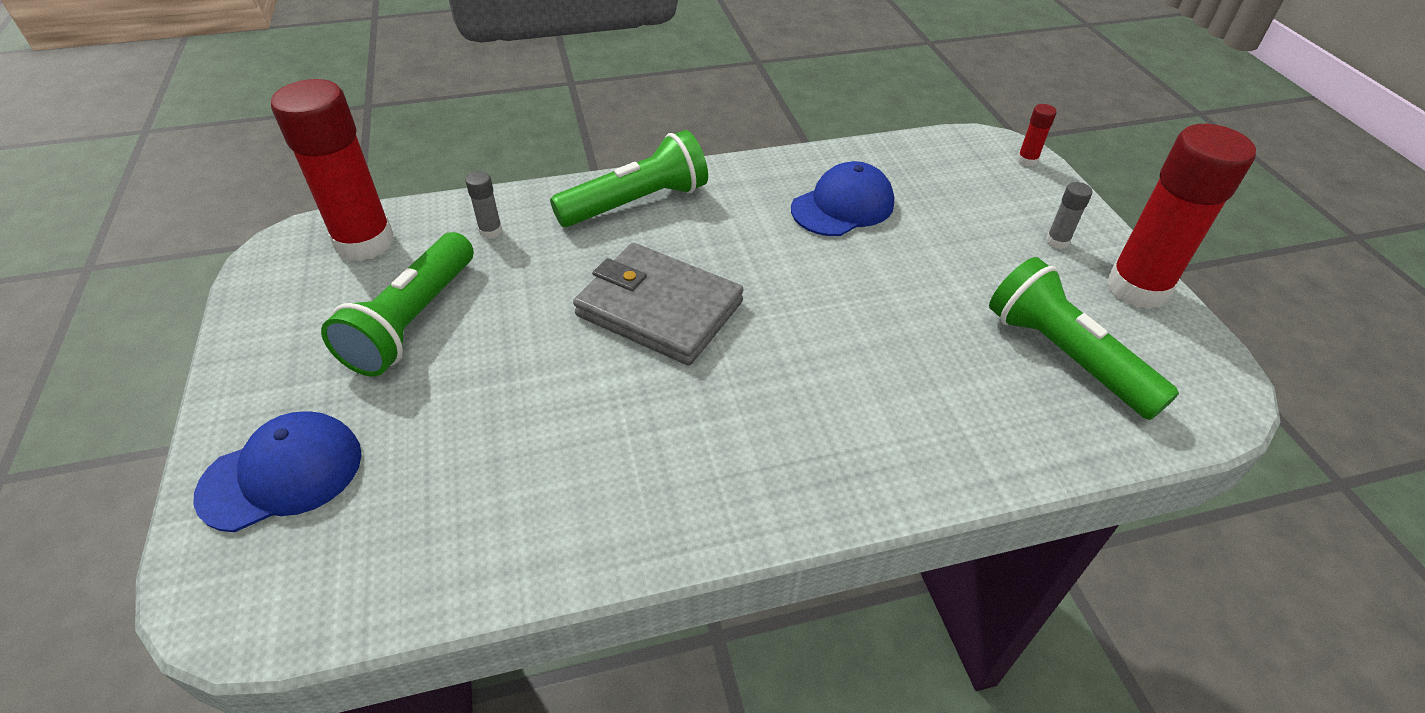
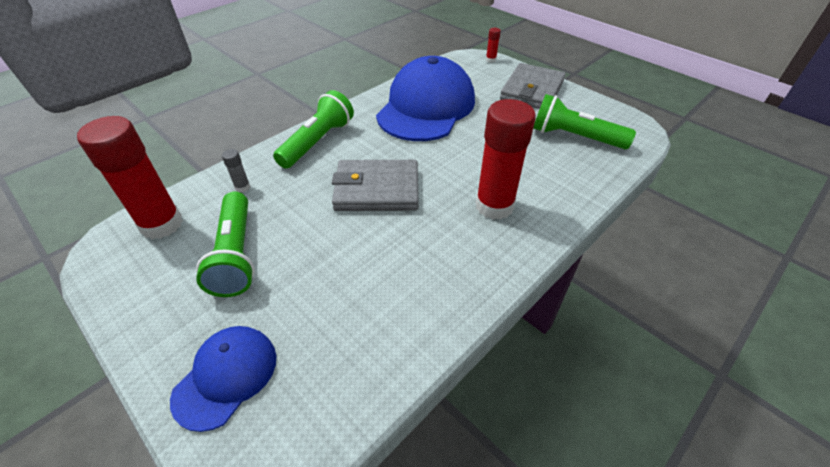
camera: 30 degrees left, 0 degrees up
blue cap [791,161,894,236] -> blue cap [376,56,475,141], size x1.91
grey glue stick [1046,182,1092,249] -> grey wallet [500,63,566,109]
red glue stick [1106,124,1256,309] -> red glue stick moved to [475,99,536,220]

